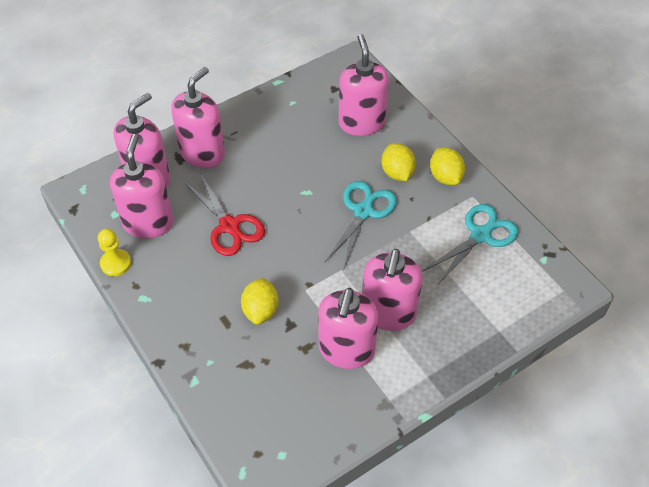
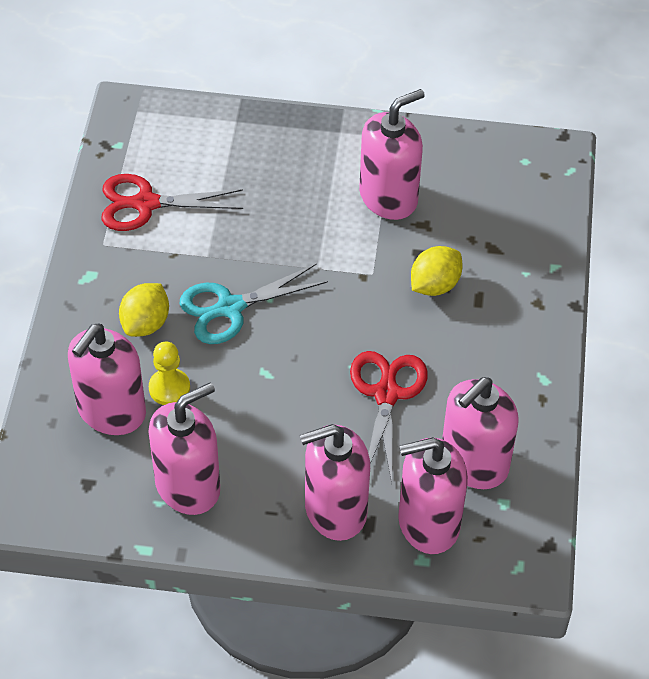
camera: 140 degrees left, 0 degrees up
yellow pawn [98,229,131,276] -> yellow pawn moved to [149,342,190,405]
pink soap dispenser [363,249,423,331] -> pink soap dispenser moved to [148,382,220,515]
turquoise scissors [423,204,518,284] -> red scissors [101,174,243,231]
yellow lemon [430,148,465,185] -> none

